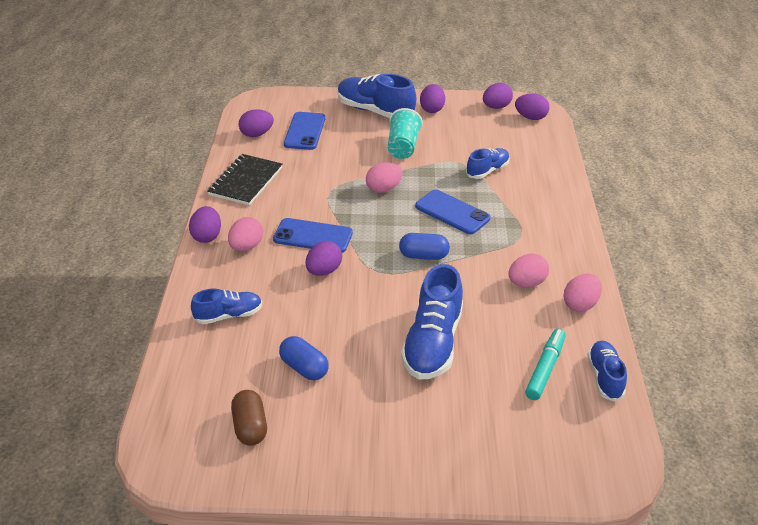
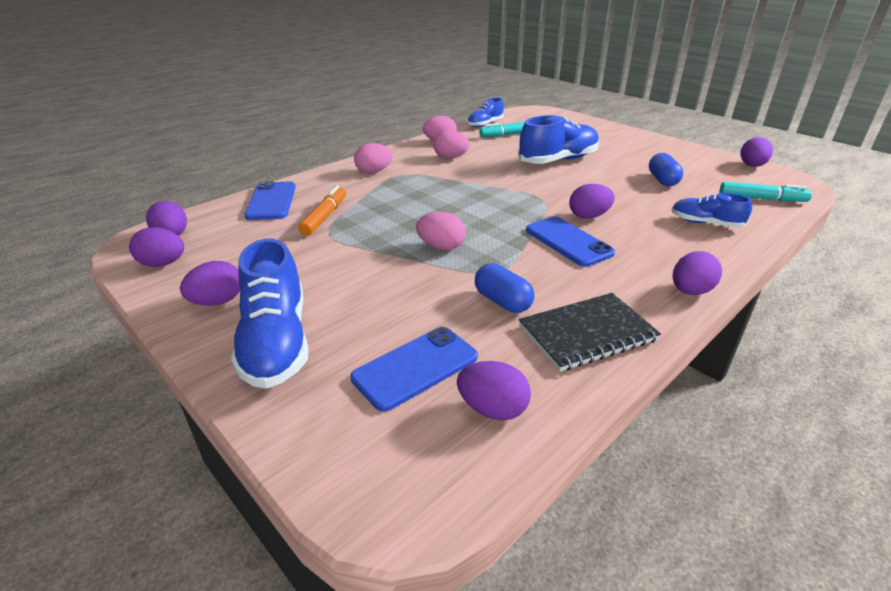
camera: 135 degrees left, 5 degrees down
pink egg [228,217,263,251] -> pink egg moved to [354,143,392,173]
brown capsule [231,390,267,446] -> none
turquoise cup [388,108,423,159] -> none
blue capsule [399,233,450,260] -> blue capsule moved to [475,263,534,313]
blue phone [415,190,490,234] -> blue phone moved to [244,182,296,220]
blue shoe [466,148,510,179] -> orange marker [298,185,346,236]
none -> turquoise marker [720,182,812,202]
none -> purple egg [741,137,773,167]

